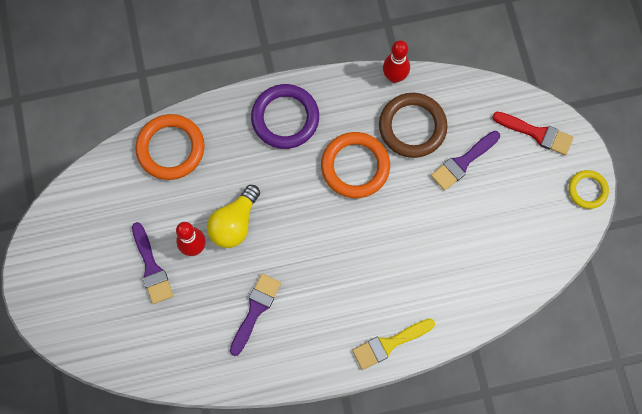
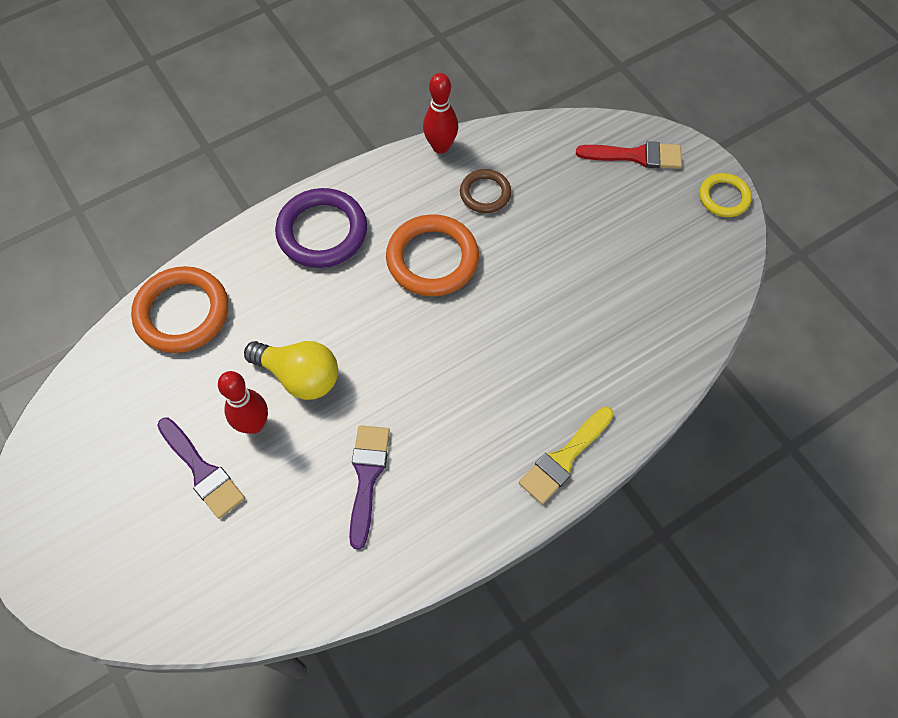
camera: 20 degrees left, 10 degrees down
yellow light bulb [207,185,260,248] -> yellow light bulb turned 75 degrees counterclockwise [244,341,338,400]
brown ring [379,93,448,158] -> brown ring [460,169,511,213], size x0.58
purple brush [431,131,500,191] -> none

